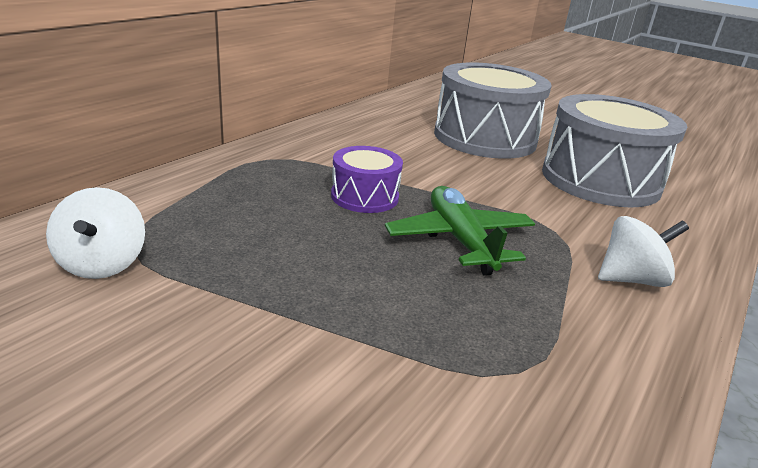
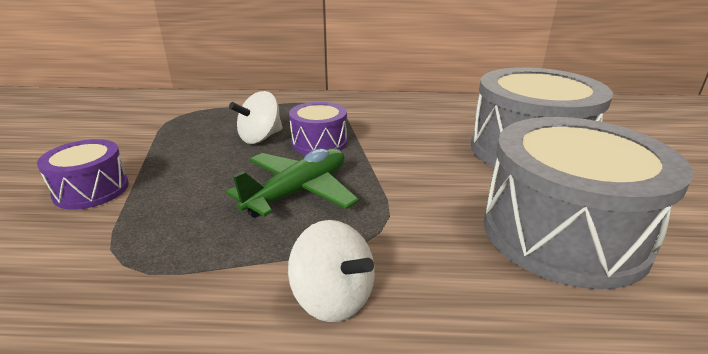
camera: 60 degrees right, 0 degrees up
white spinning top [46,187,145,279] -> white spinning top moved to [229,91,283,144]
none -> purple drum [37,139,129,210]

